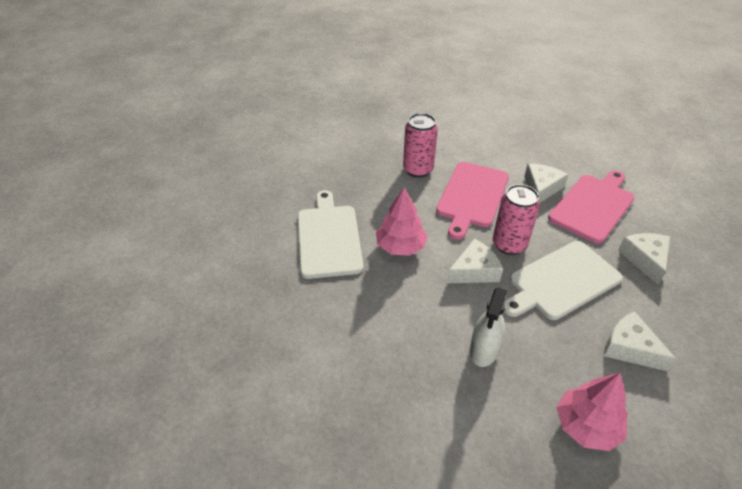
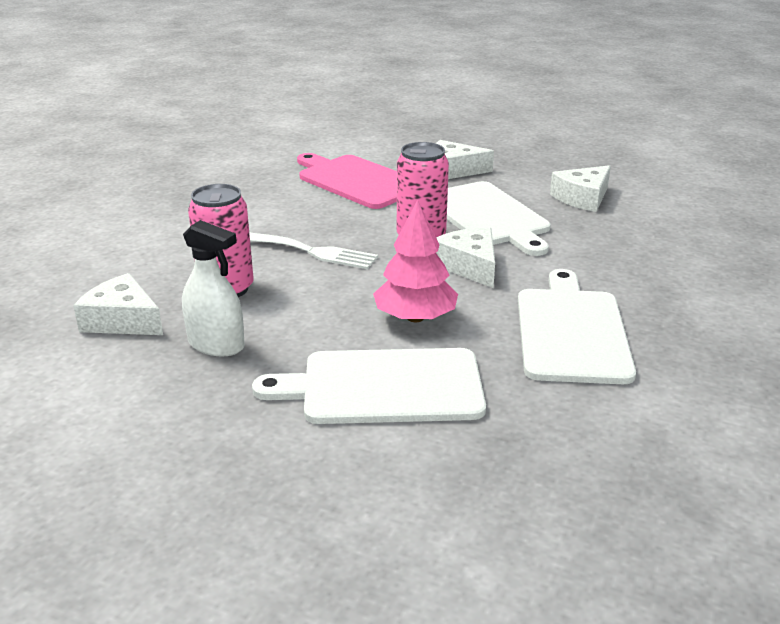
camera: 85 degrees left, 15 degrees down
pink cutting board [436,162,509,240] -> white fork [249,233,378,269]
white spray bottle [470,287,507,367] -> white spray bottle moved to [182,220,245,357]
white cheese [524,164,568,203] -> white cheese moved to [73,273,163,335]
pink tree [557,373,628,451] -> none
none -> white cutting board [518,269,636,384]

